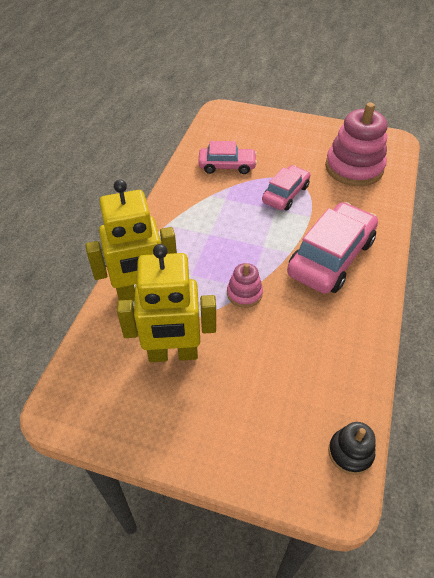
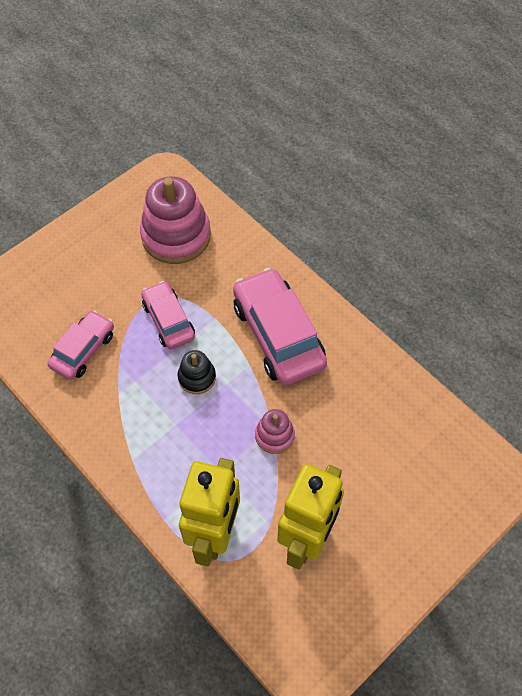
camera: 60 degrees left, 10 degrees up
black stacking toy [328,422,376,475] -> black stacking toy moved to [178,350,216,394]

